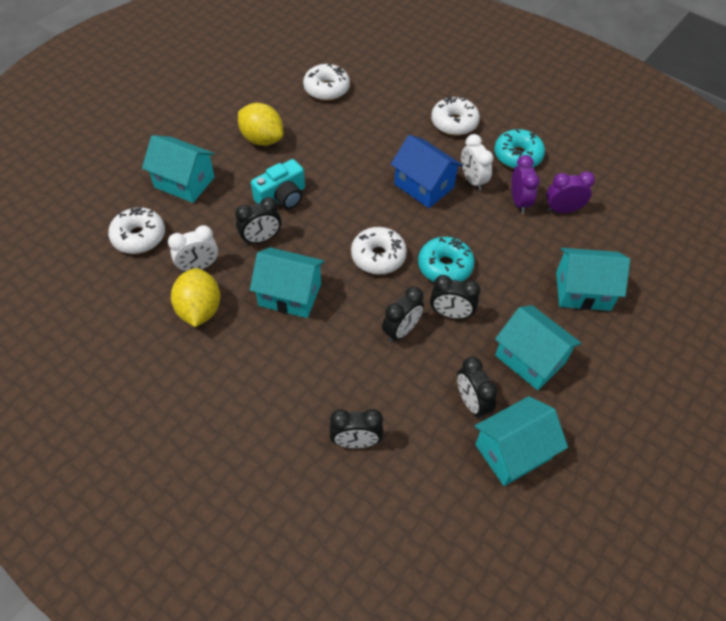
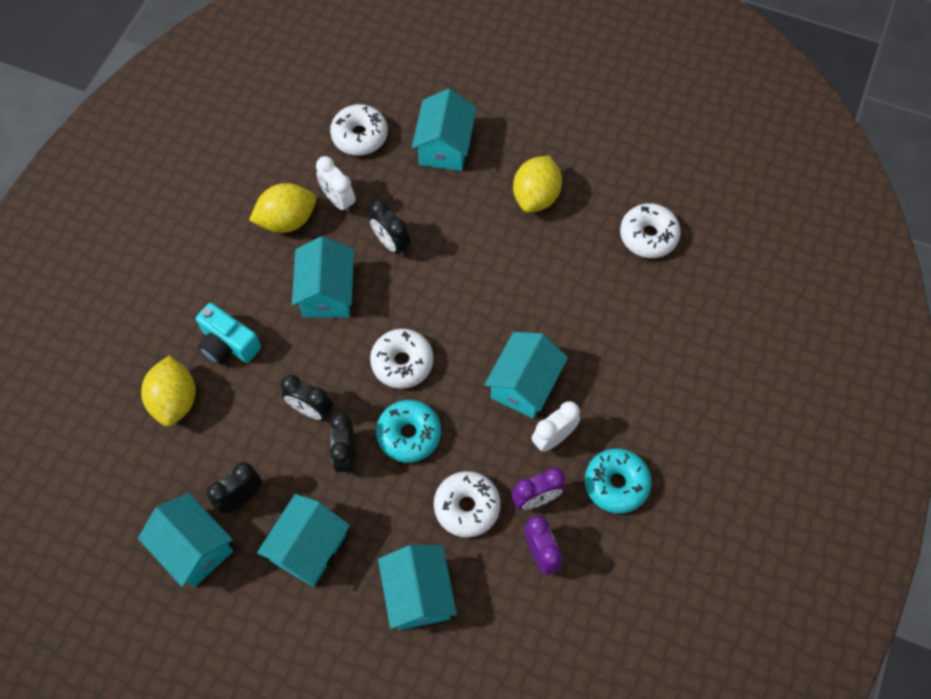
camera: 75 degrees right, 10 degrees up
turquoise camera [251,159,305,209] -> turquoise camera moved to [196,303,261,365]
black clock [330,409,383,448] -> yellow lemon [141,355,196,426]
blue house [391,135,463,208] -> turquoise house [485,332,568,419]
white donut [431,96,480,136] -> white donut moved to [434,471,501,538]

